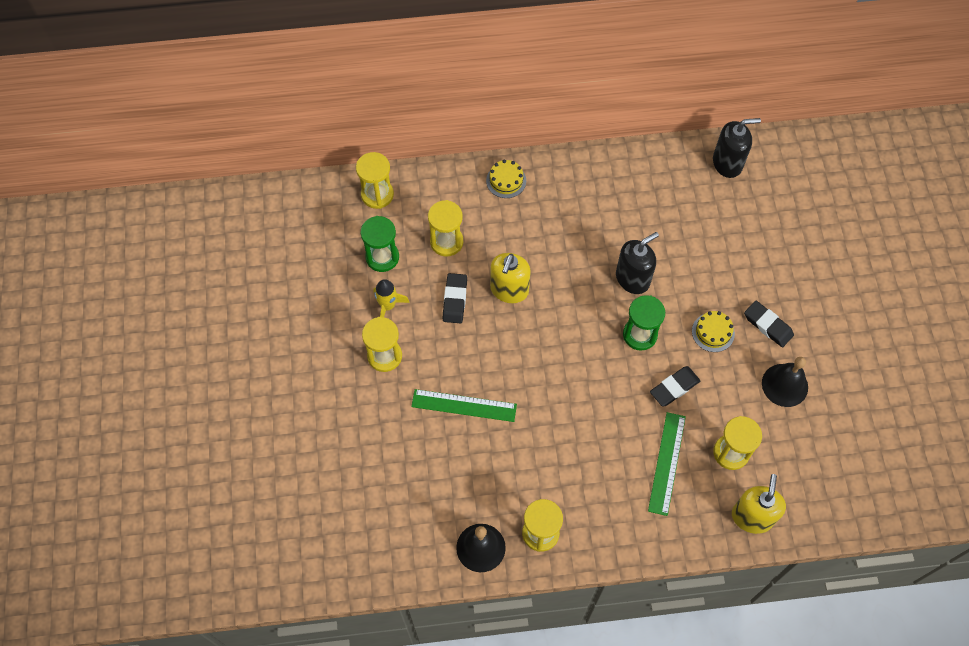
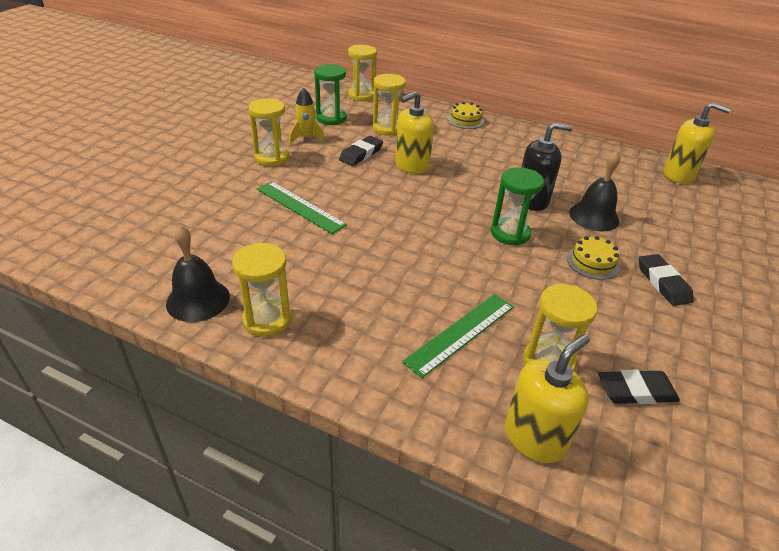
camera: 30 degrees right, 25 degrees down
black eraser [650,366,700,407] -> black eraser moved to [598,369,680,404]
black soap dispenser [713,118,761,178] -> yellow soap dispenser [664,102,731,184]
black bell [762,357,808,407] -> black bell moved to [569,151,620,231]

